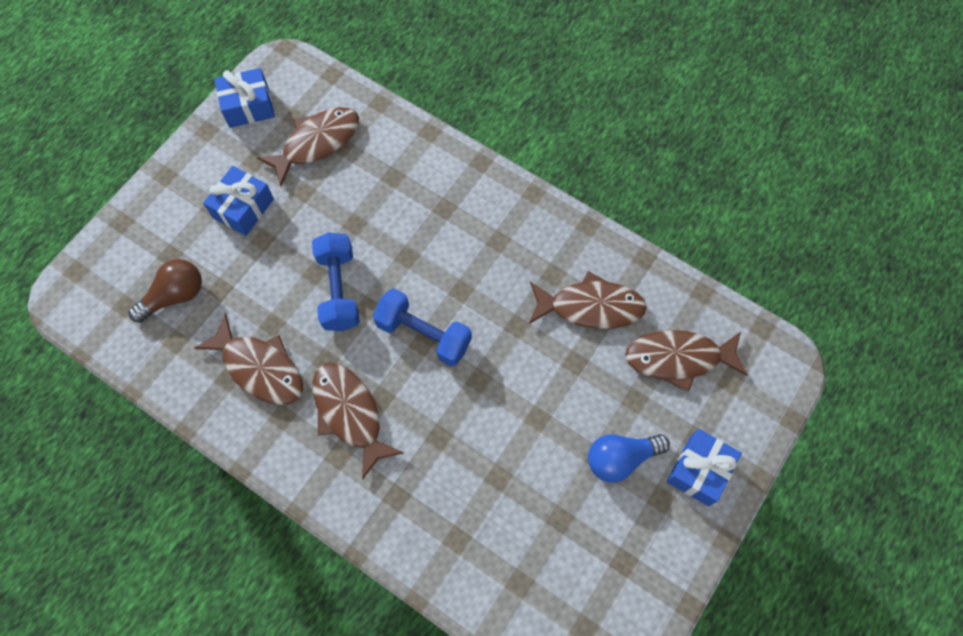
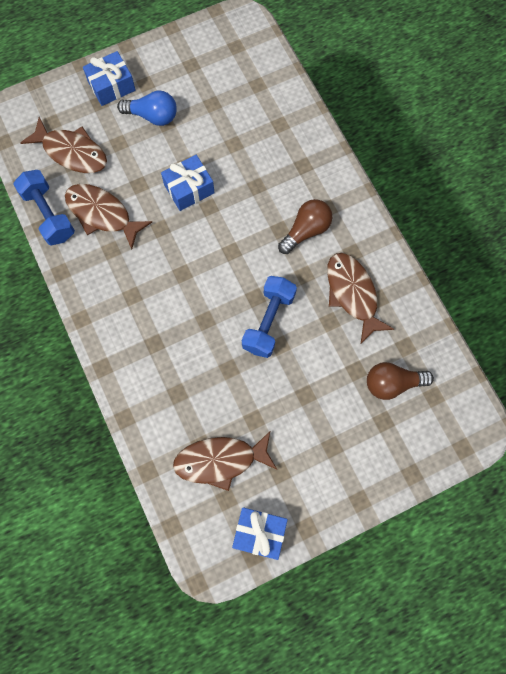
camera: 150 degrees left, 5 degrees up
blue gift [203,166,274,236] -> blue gift moved to [161,155,214,211]
brown fish [313,363,404,480] -> brown light bulb [278,199,332,254]
blue dumbbell [373,288,472,367] -> blue dumbbell moved to [13,170,75,246]

